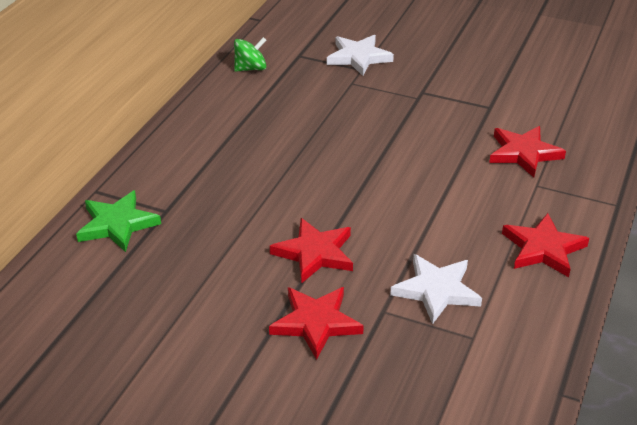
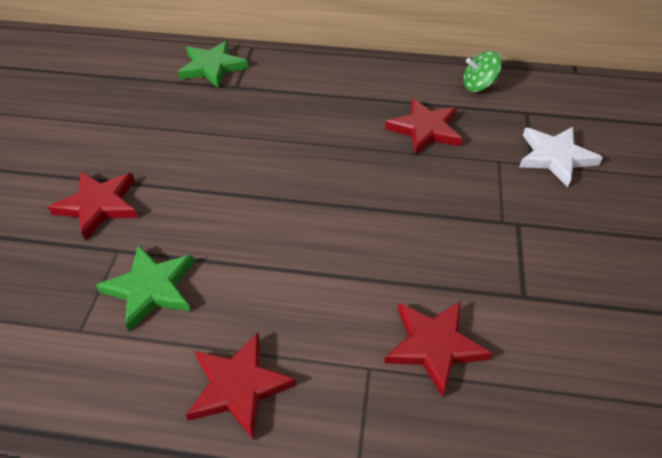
camera: 75 degrees right, 10 degrees up
green spinning top [234,37,266,72] -> green spinning top turned 120 degrees clockwise [463,51,502,92]
red star [270,218,353,284] -> red star moved to [385,98,462,155]
white star [390,254,482,324] -> green star [96,245,194,332]

